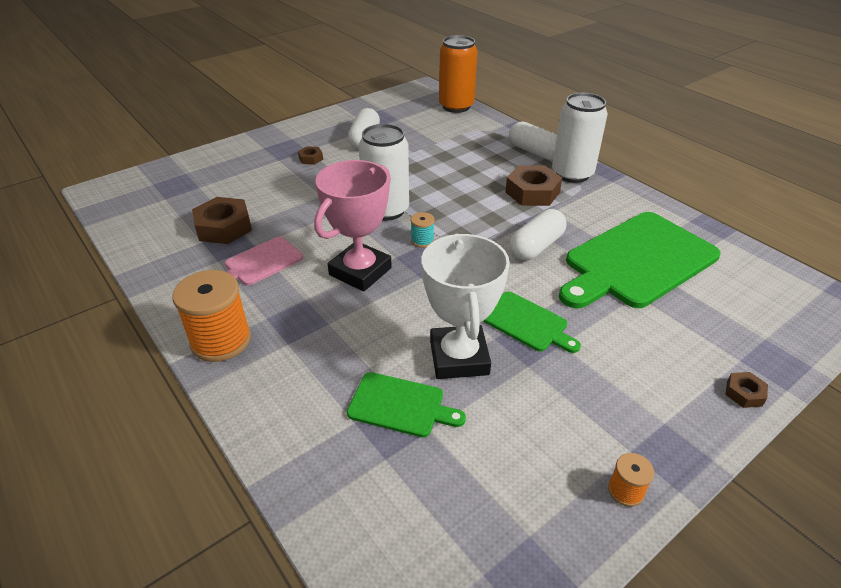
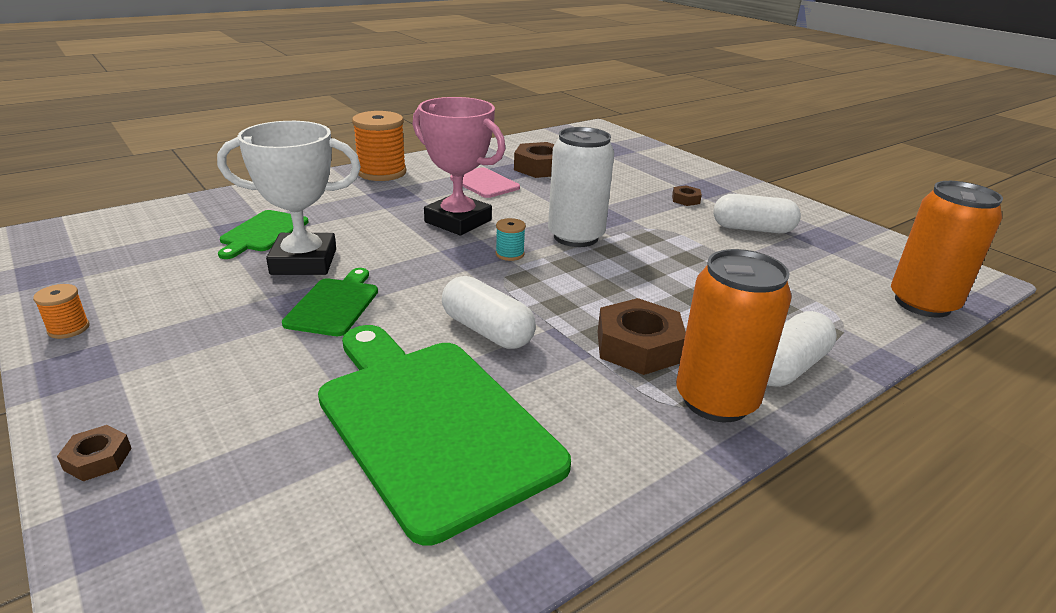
camera: 90 degrees right, 10 degrees down
green cutting board [483,292,581,353] -> green cutting board turned 150 degrees clockwise [282,268,378,336]
white can [552,93,608,183] -> orange can [676,249,792,422]

